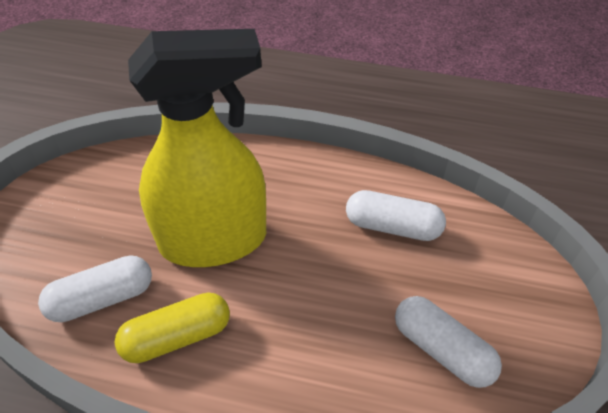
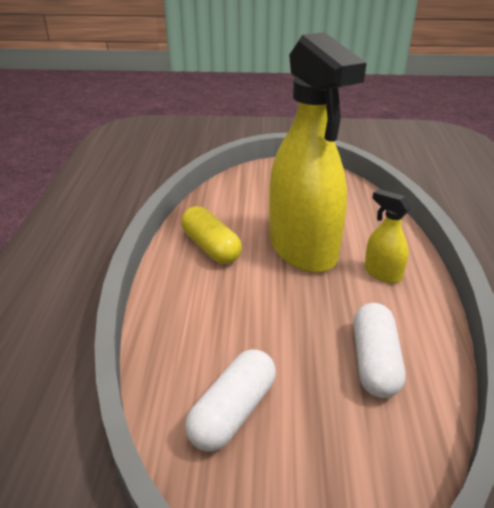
camera: 80 degrees right, 15 degrees down
white capsule [38,255,152,322] -> none
none -> yellow spray bottle [364,189,411,283]

